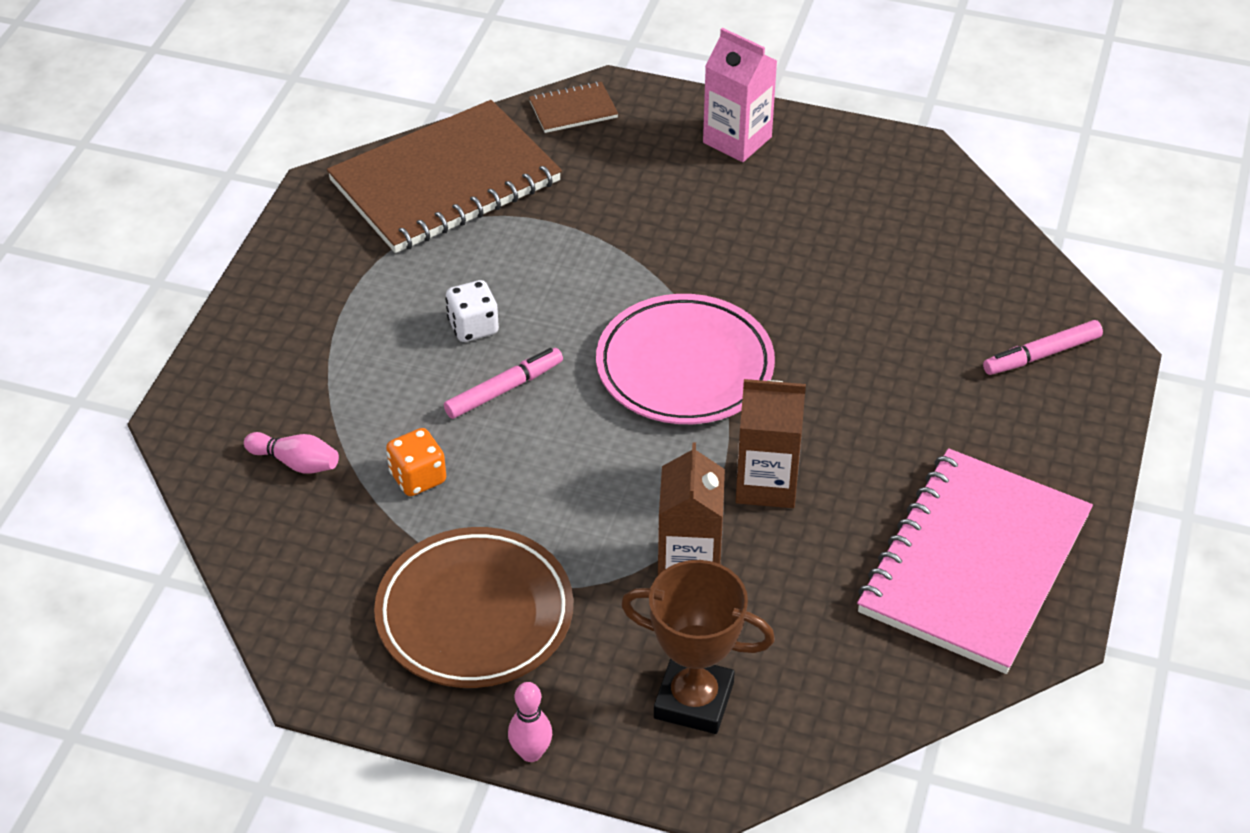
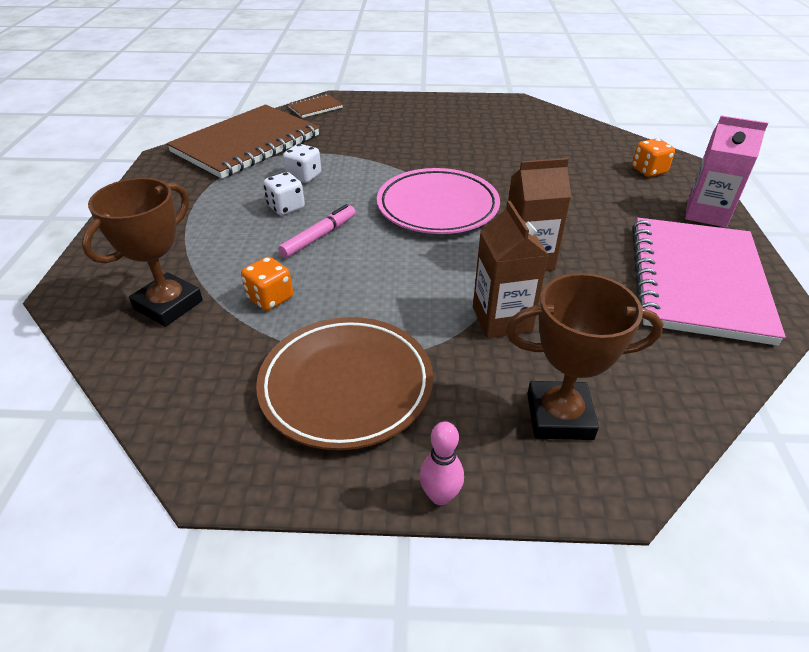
camera: 15 degrees left, 5 degrees down
pink bowling pin [244,432,339,474] -> brown trophy [82,178,203,327]
pink carton [703,28,777,162] -> pink carton moved to [685,116,768,227]
pink marker [983,320,1103,375] -> orange dice [632,138,675,177]
none -> white dice [283,144,321,183]

